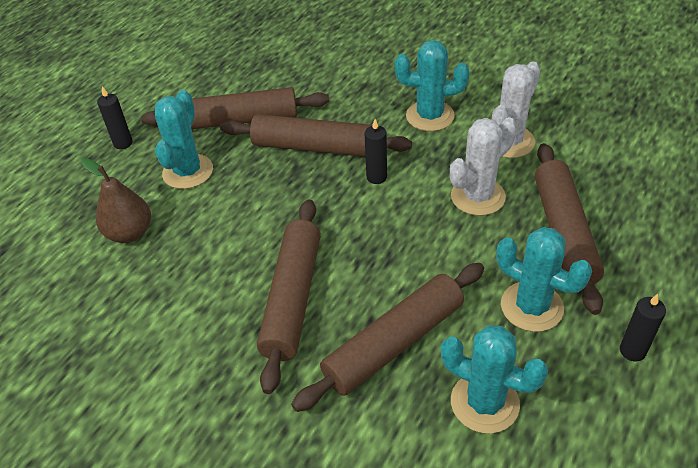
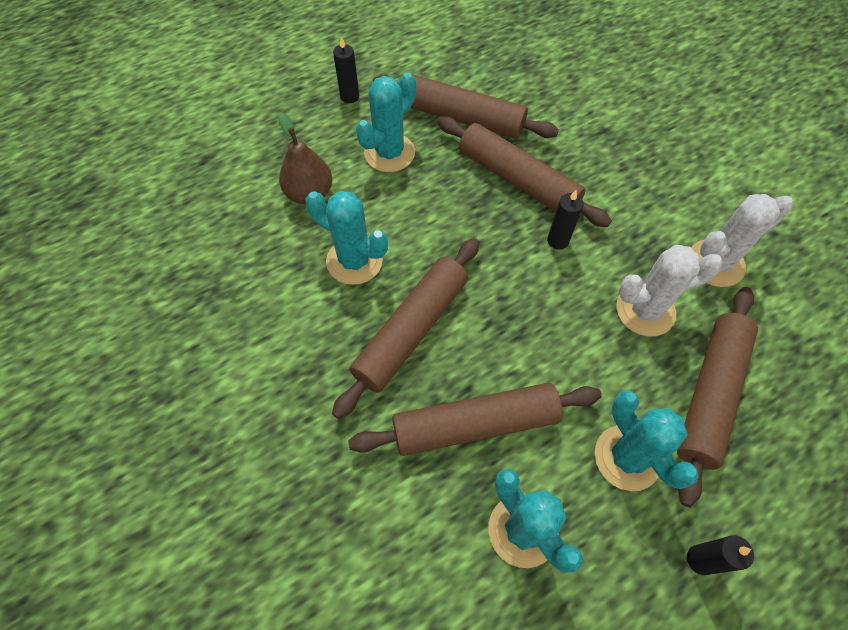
camera: 25 degrees right, 15 degrees up
turquoise cactus [395,40,470,131] -> turquoise cactus moved to [306,191,388,285]

